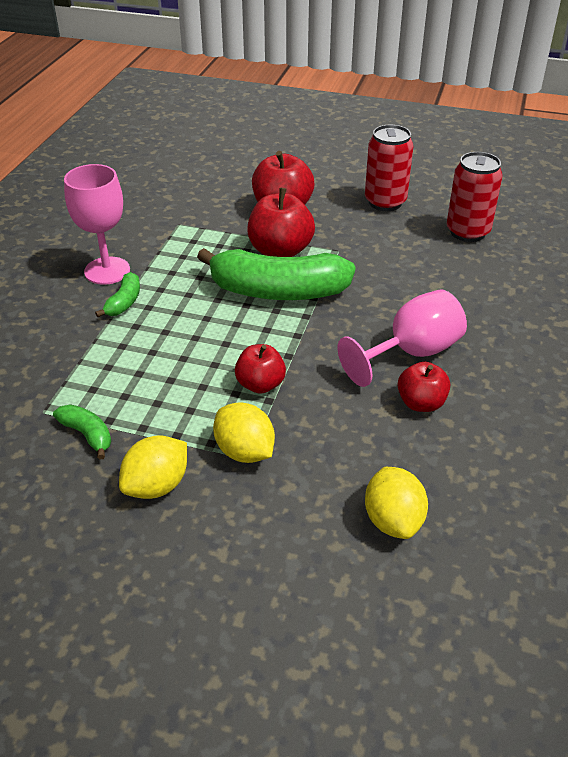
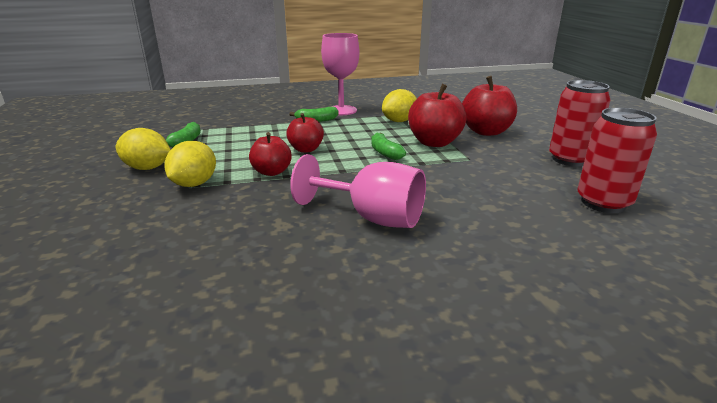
camera: 60 degrees right, 15 degrees down
green banana [197,248,356,300] -> green banana [371,133,406,160], size x0.44
yellow lemon [365,467,428,539] -> yellow lemon moved to [382,89,417,122]
red apple [397,362,450,412] -> red apple moved to [286,113,324,153]

